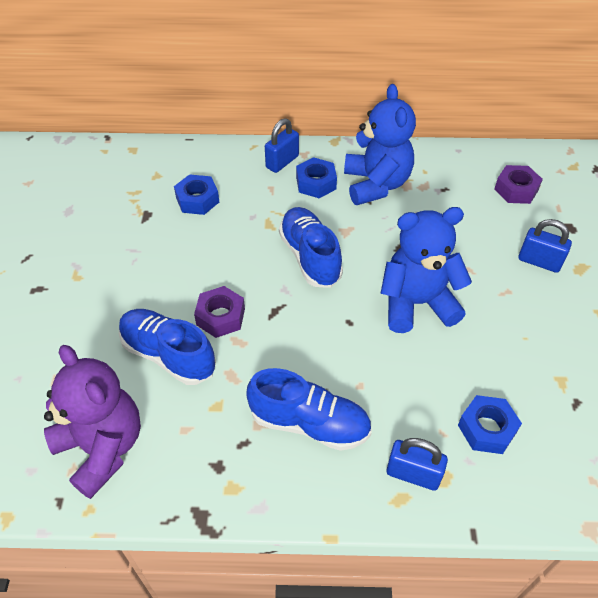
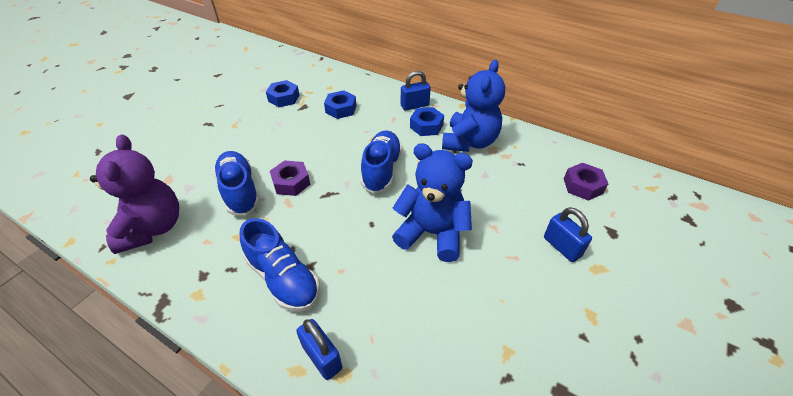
camera: 30 degrees right, 5 degrees down
blue nut [458,395,522,454] -> blue nut moved to [266,80,299,107]

